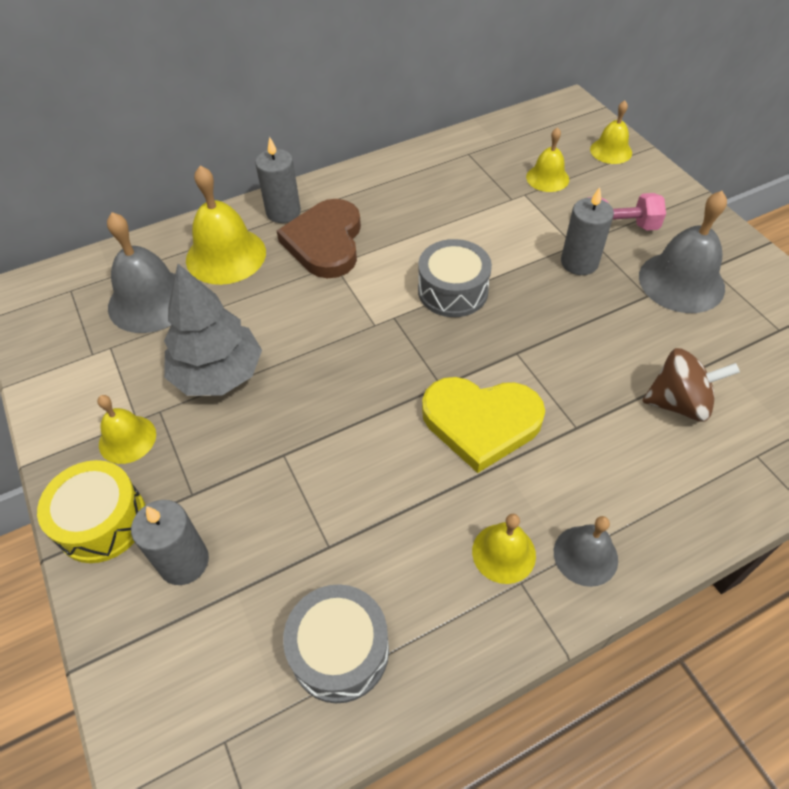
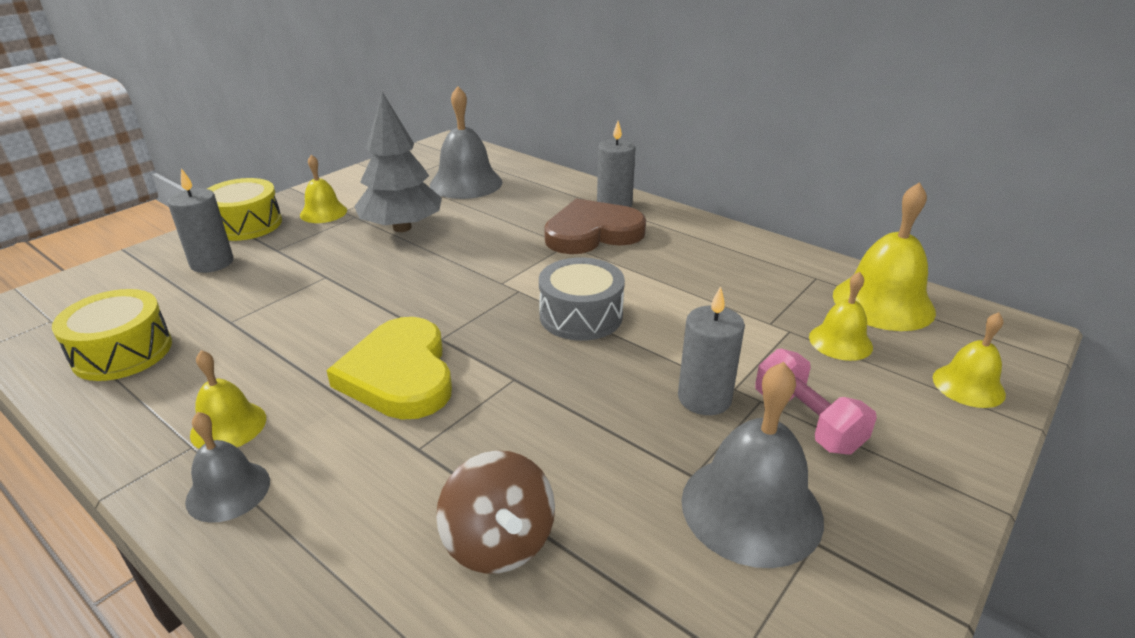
camera: 65 degrees right, 20 degrees down
yellow bell [186,165,266,285] -> yellow bell moved to [833,182,936,331]
grey drum [283,584,389,703] -> yellow drum [52,289,172,381]

